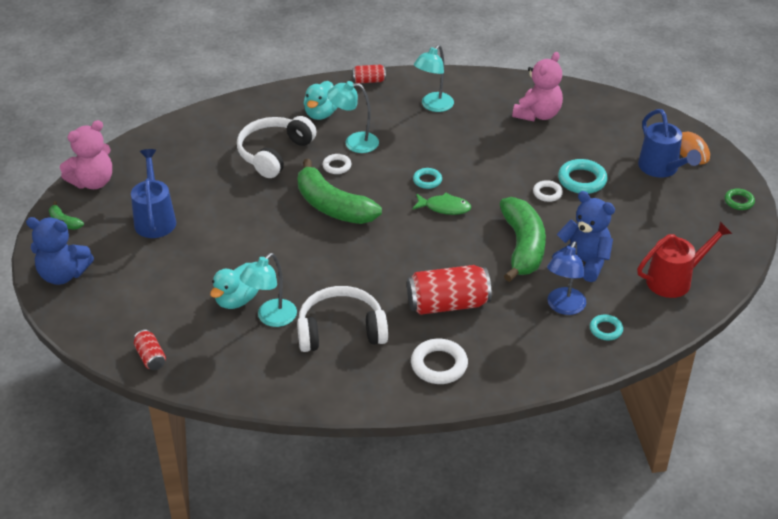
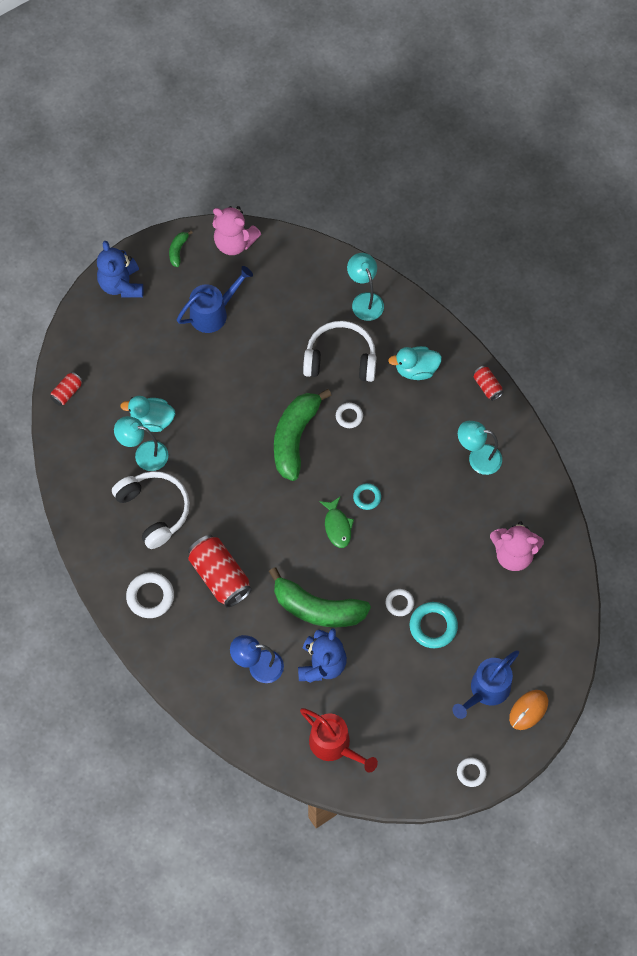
camera: 65 degrees right, 25 degrees up
turquoise lamp [327,81,379,153] -> turquoise lamp moved to [347,253,384,321]
green banana [499,197,546,282] -> green banana turned 45 degrees clockwise [269,567,371,627]
turquoise ring [590,314,623,340] -> none
green ring [724,188,755,210] -> white ring [457,758,487,787]

